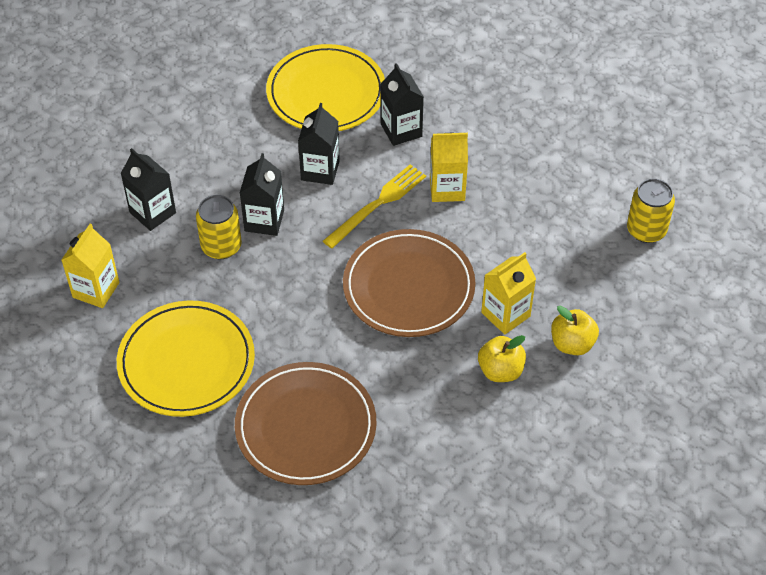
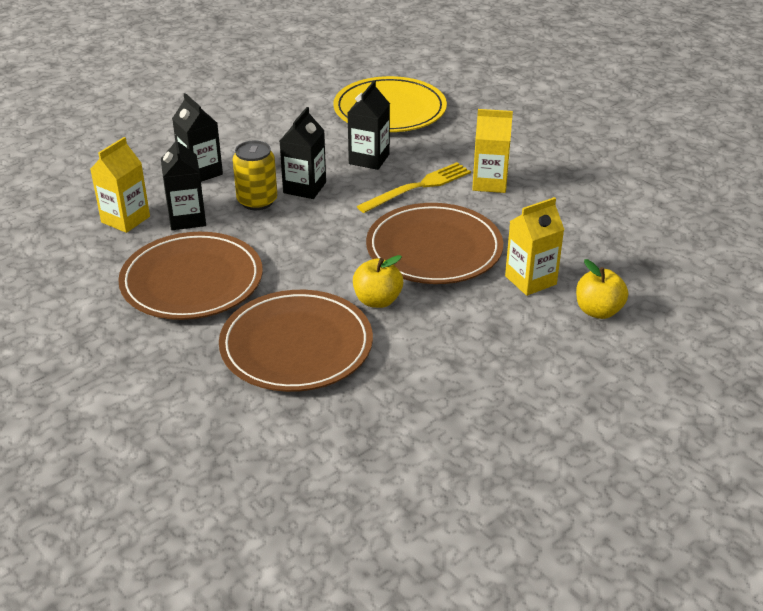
camera: 10 degrees right, 15 degrees down
yellow plate [117,300,255,417] -> brown plate [118,232,263,320]
black carton [380,63,424,146] -> black carton moved to [161,135,206,230]
yellow apple [478,335,526,382] -> yellow apple moved to [353,255,403,308]
yellow can [627,179,675,243] -> none

